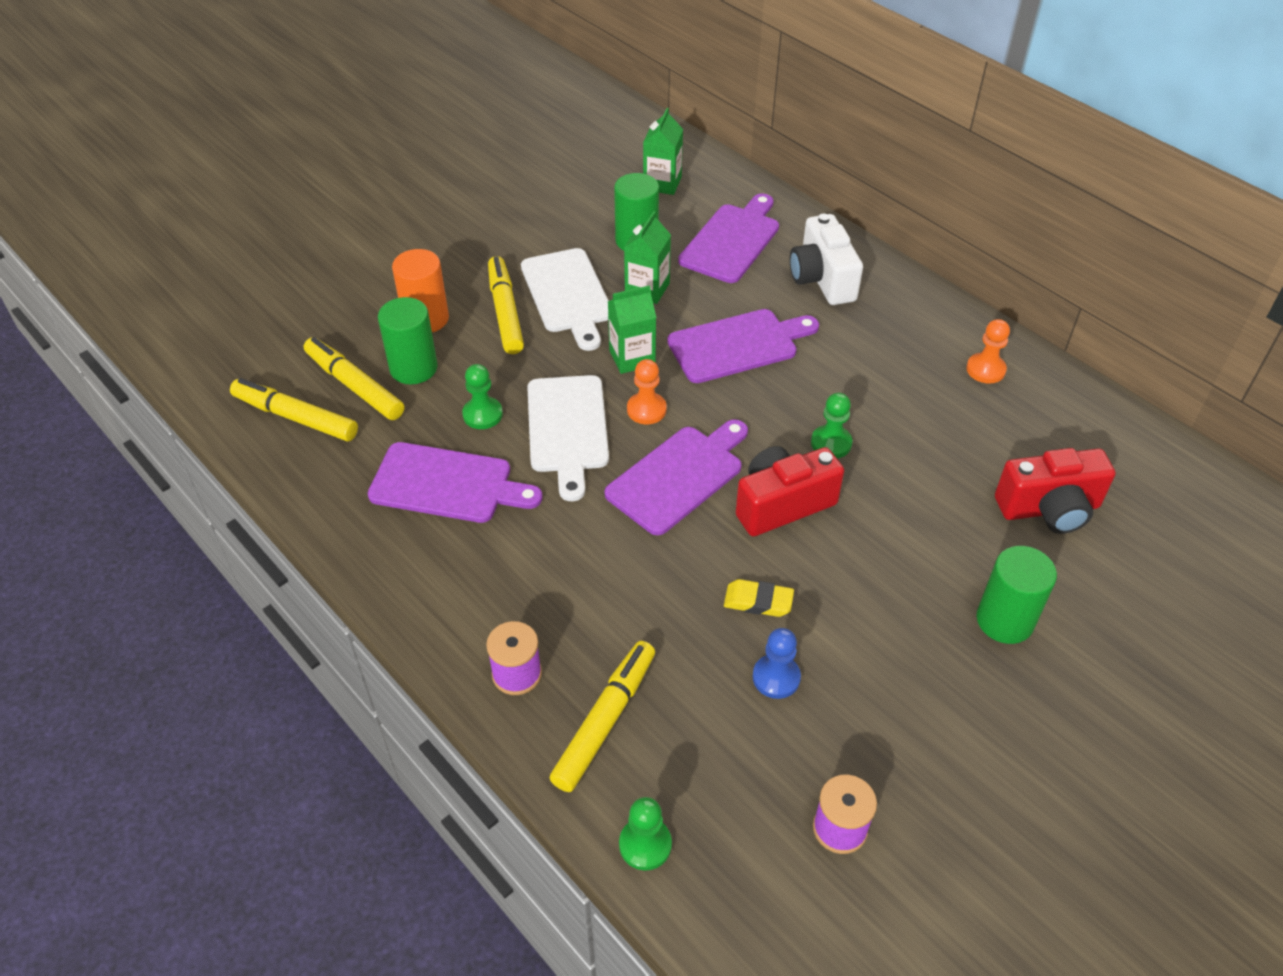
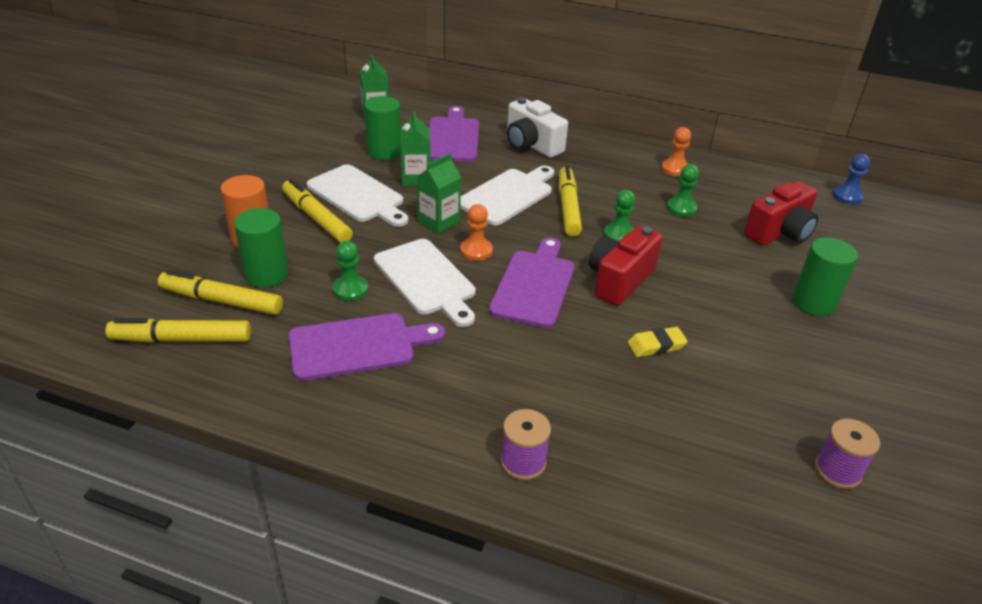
camera: 30 degrees left, 10 degrees down
yellow marker [550,641,655,792] -> yellow marker moved to [559,166,582,237]
green pawn [619,797,672,871] -> green pawn moved to [667,164,699,217]
purple cutting board [667,309,819,383] -> white cutting board [460,166,554,226]
blue pawn [753,628,801,699] -> blue pawn moved to [833,154,870,204]

